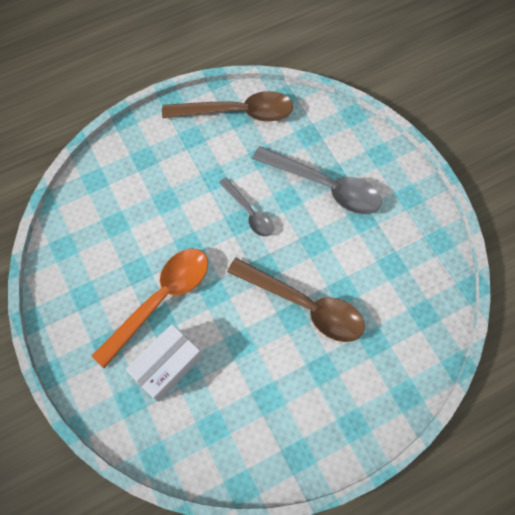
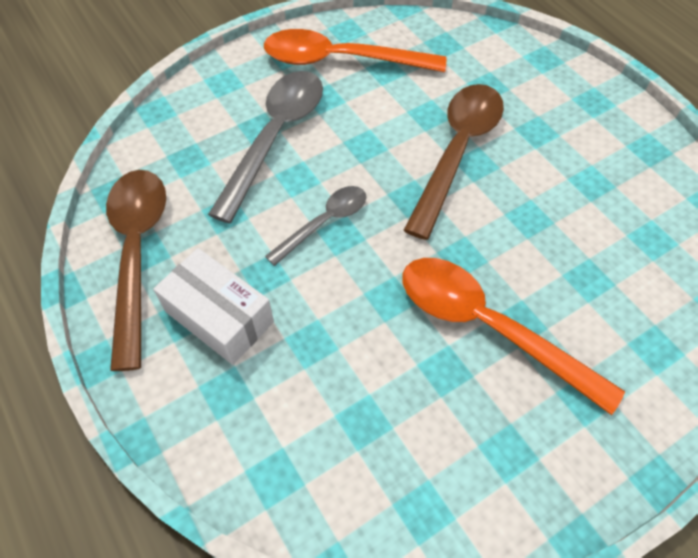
camera: 95 degrees left, 10 degrees down
white box [126,324,203,402] -> white box moved to [153,248,274,365]
none -> orange spoon [264,29,446,72]

